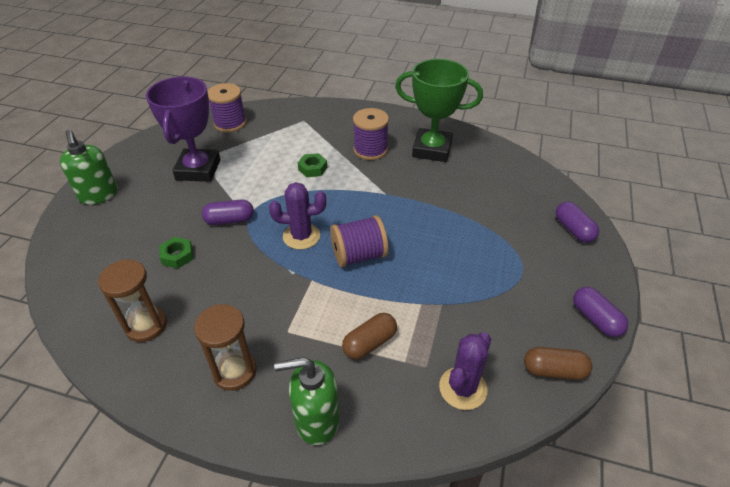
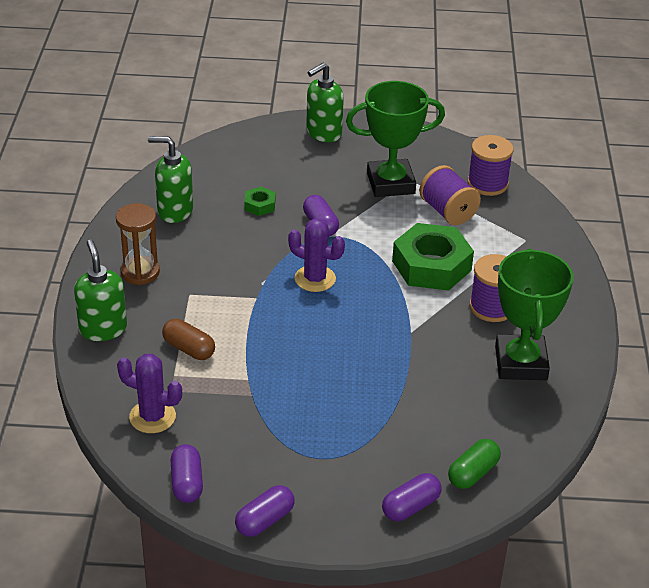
camera: 75 degrees right, 5 degrees down
brown hourglass [98,259,167,342] -> green soap dispenser [148,136,193,223]
purple trophy [146,76,221,182] -> green trophy [346,81,445,197]
purple cactus [269,182,326,250] -> purple cactus turned 45 degrees counterclockwise [288,219,345,292]
green nut [298,153,327,177] -> green nut [392,223,474,291], size x2.20
purple spool [330,215,388,267] -> purple spool moved to [419,165,481,225]
brown capsule [524,347,592,380] -> purple capsule [170,444,203,503]
none -> green capsule [448,439,501,489]

